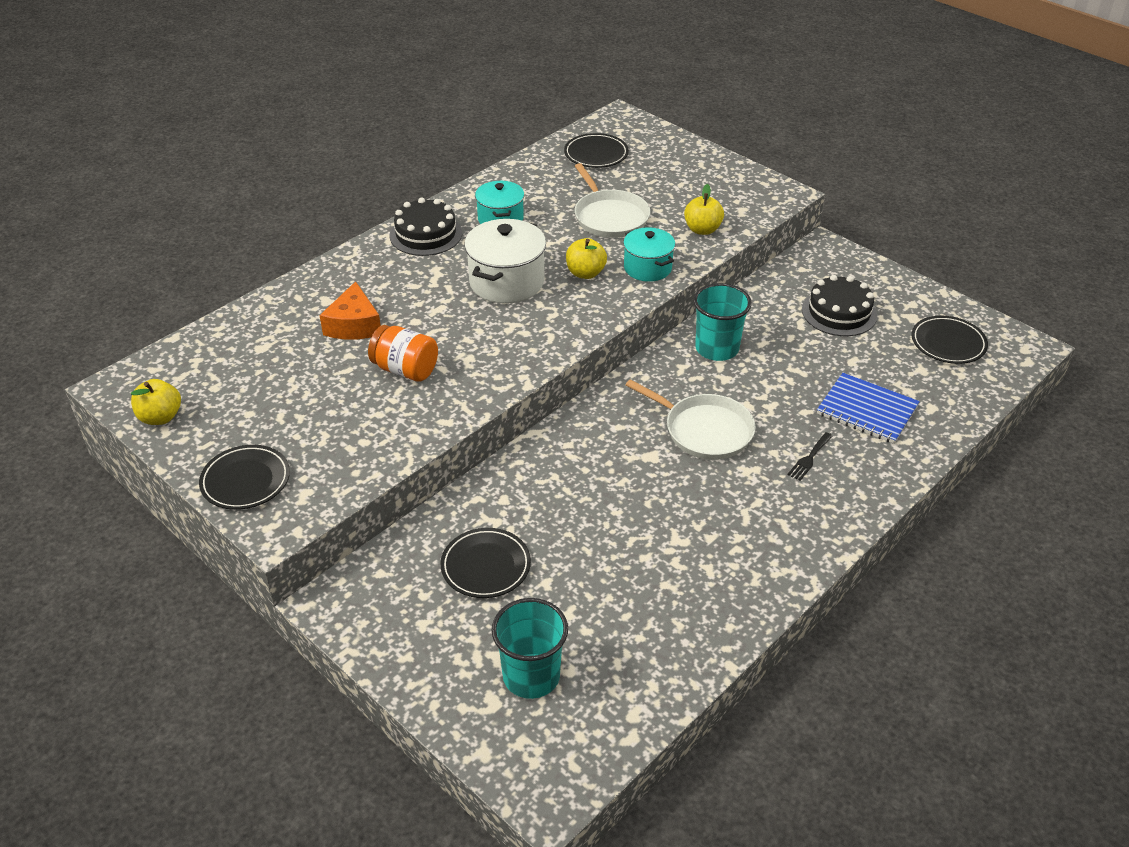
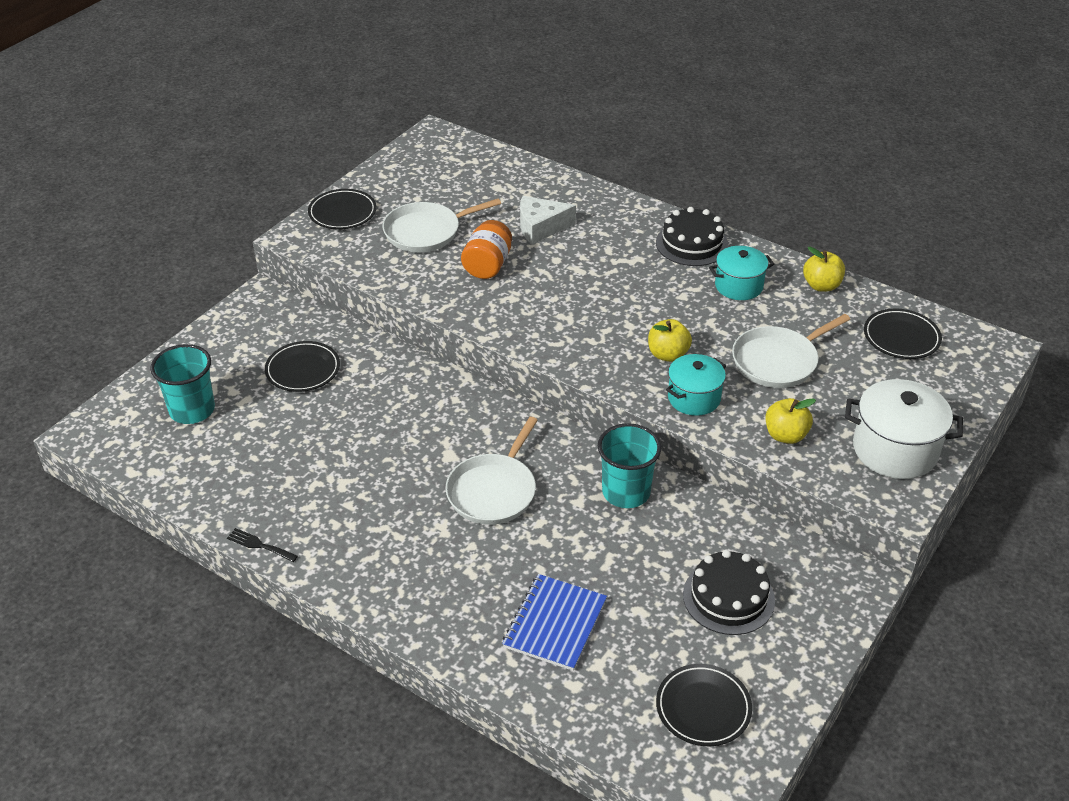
camera: 80 degrees right, 0 degrees up
yellow apple [131,379,181,425] -> yellow apple moved to [803,247,845,292]
orange cheese [320,281,381,340] -> white cheese [520,196,576,245]
white pot [464,219,546,304] -> white pot moved to [845,379,963,479]
black fork [787,432,833,481] -> black fork moved to [227,528,298,562]
none -> white pan [382,198,501,252]

